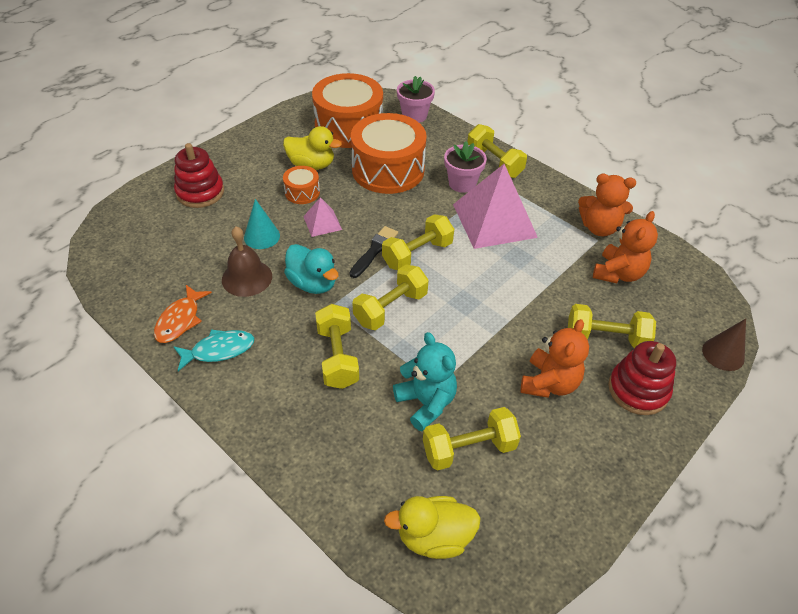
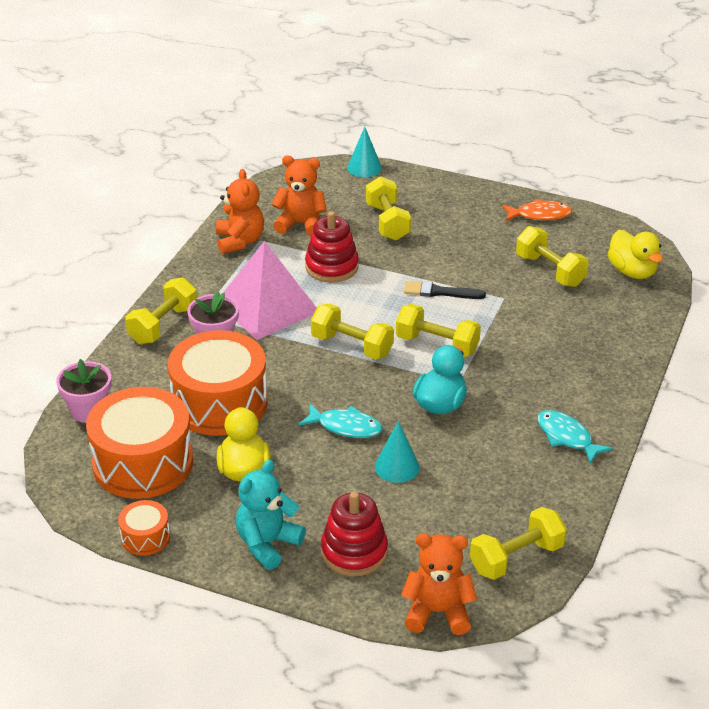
camera: 110 degrees left, 10 degrees down
orange fish [154,285,212,343] -> orange fish moved to [502,199,572,221]
brown bell [222,226,272,297] -> none
orange drum [283,166,320,204] -> orange drum moved to [118,500,170,556]
pink pyramid [303,197,342,237] -> turquoise fish [299,404,382,438]
yellow dumbbell [315,304,359,389] -> yellow dumbbell moved to [470,507,567,580]
black brush [350,226,398,278] -> black brush moved to [404,281,486,299]
turquoise teddy bear [393,332,457,431] -> turquoise teddy bear moved to [236,460,306,570]
orange teddy bear [521,319,589,398] -> orange teddy bear moved to [401,533,477,635]
red stacking toy [608,341,676,415] -> red stacking toy moved to [305,211,359,283]
brown cone [702,319,746,371] -> turquoise cone [347,127,382,177]

